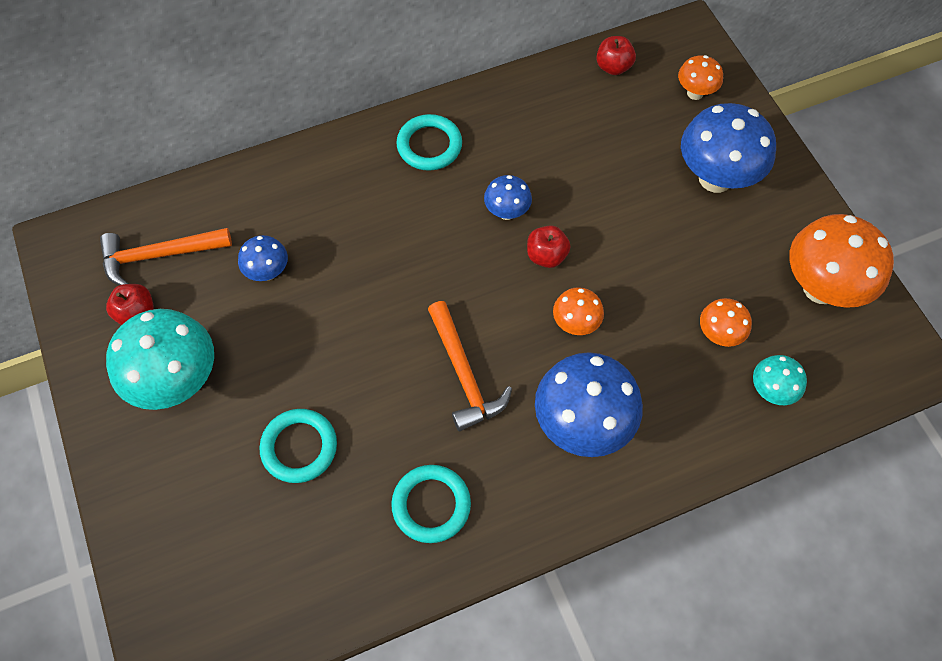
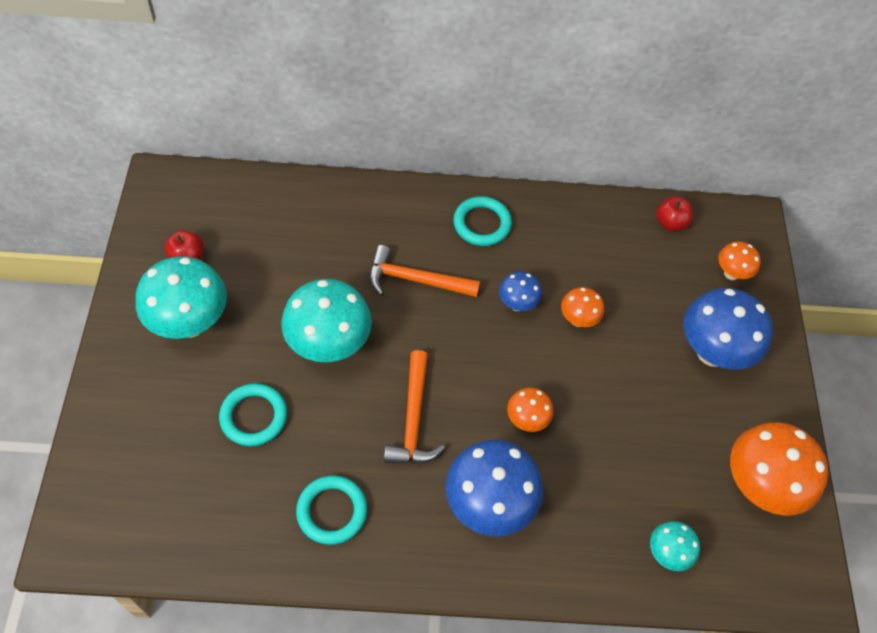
camera: 20 degrees right, 5 degrees down
orange hammer [100,228,232,285] -> orange hammer moved to [369,245,480,297]
blue mushroom [238,235,288,281] -> none
red apple [527,225,571,268] -> none
orange mushroom [700,298,752,347] -> orange mushroom moved to [561,287,604,327]
none -> turquoise mushroom [281,279,372,362]

